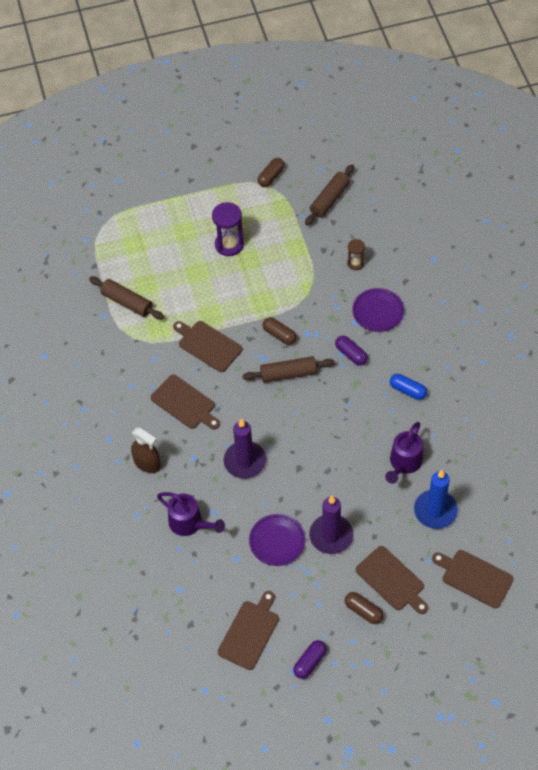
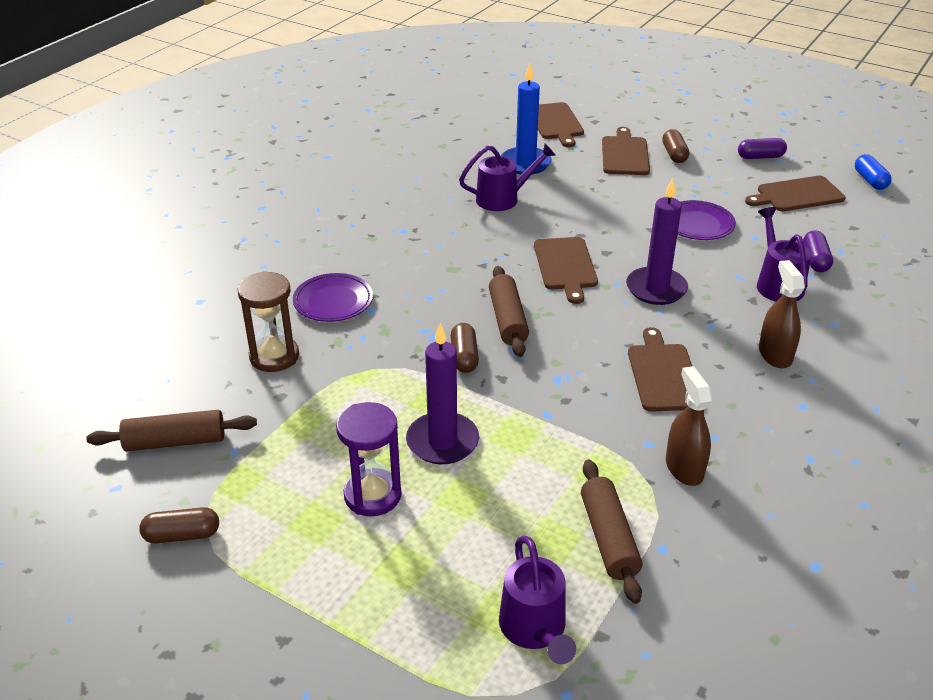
camera: 135 degrees left, 20 degrees down
brown cutting board [173,321,242,372] -> brown cutting board moved to [534,237,598,304]
brown rolling pin [242,356,335,383] -> brown rolling pin turned 45 degrees clockwise [489,266,529,357]
purple candle [309,496,353,554] -> purple candle moved to [406,323,479,464]
purple capsule [335,336,368,366] -> purple capsule moved to [803,230,833,272]
brown hourglass [347,239,365,270] -> brown hourglass [238,271,299,372], size x1.72
blue capsule [390,374,427,400] -> blue capsule moved to [855,154,892,190]
none -> purple watering can [499,536,576,664]
none -> brown spray bottle [666,366,712,486]

